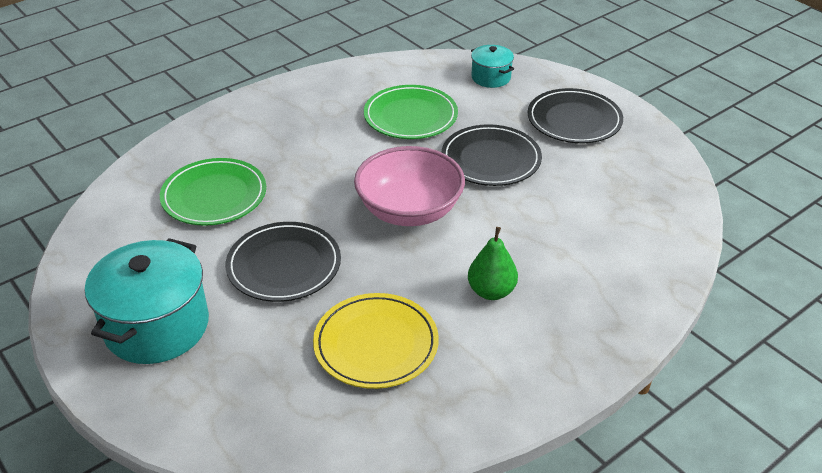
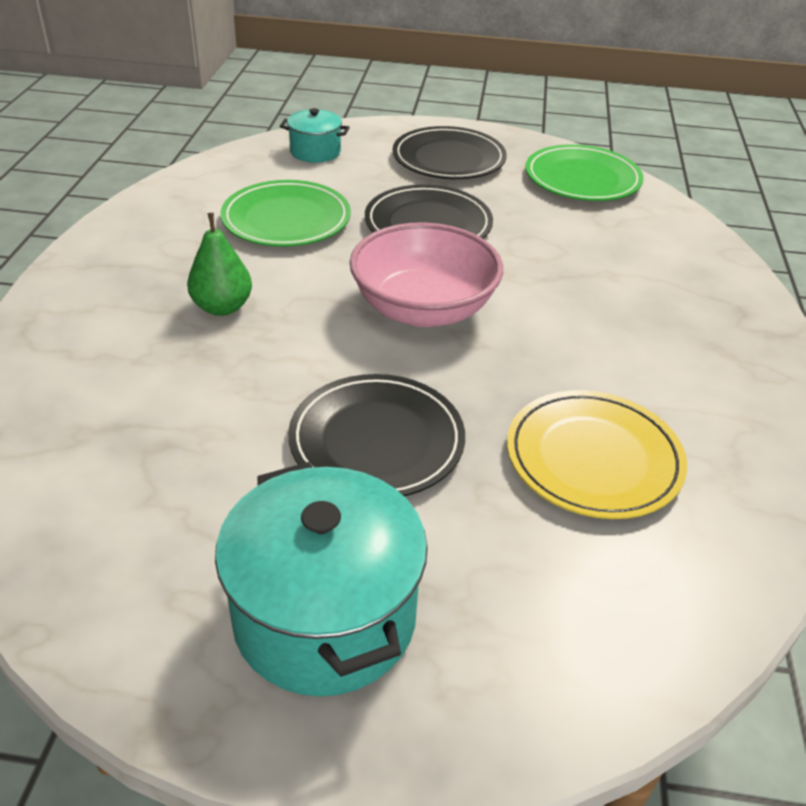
camera: 45 degrees left, 0 degrees up
green plate [160,158,266,226] -> green plate moved to [525,144,644,201]
green pear [468,227,518,300] -> green pear moved to [187,213,252,316]

